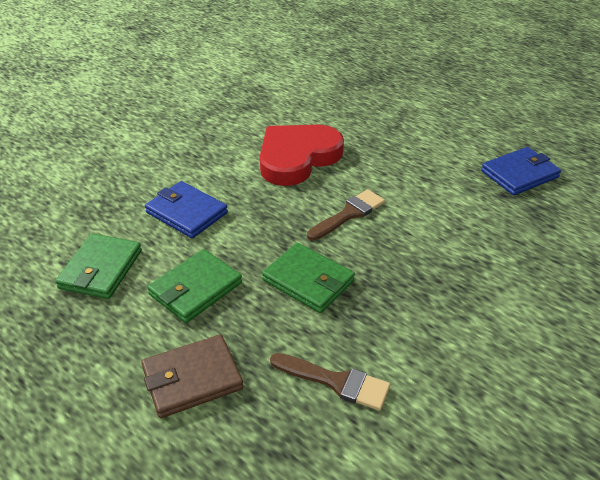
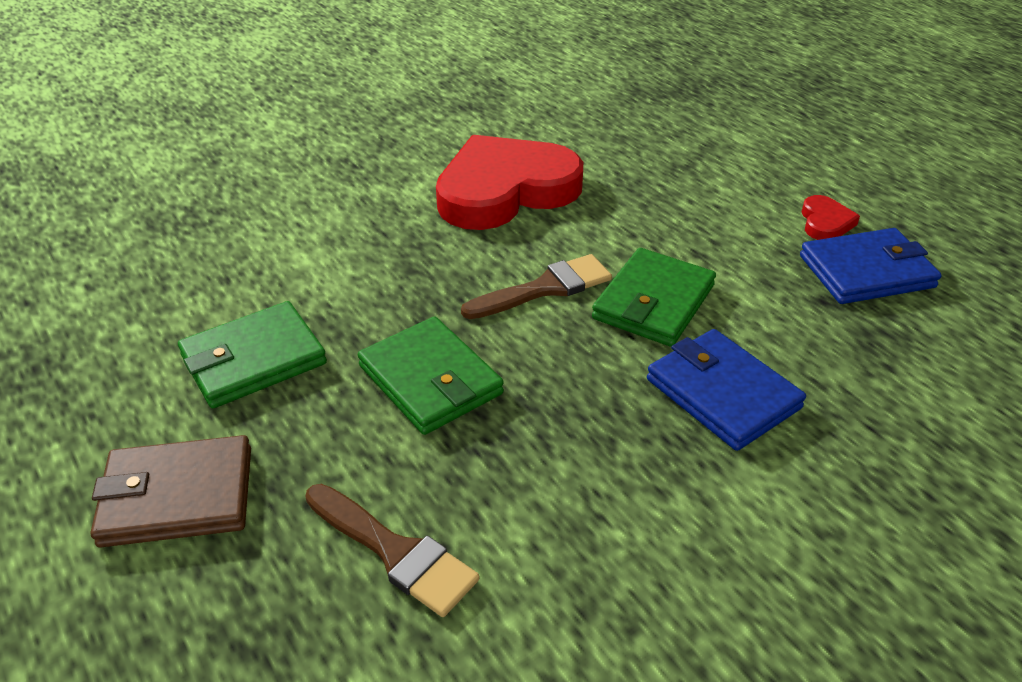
camera: 15 degrees right, 0 degrees up
green wallet [55,233,142,299] -> green wallet moved to [592,248,716,347]
blue wallet [145,181,228,238] -> blue wallet moved to [647,329,806,451]
none -> red heart [802,195,860,240]

